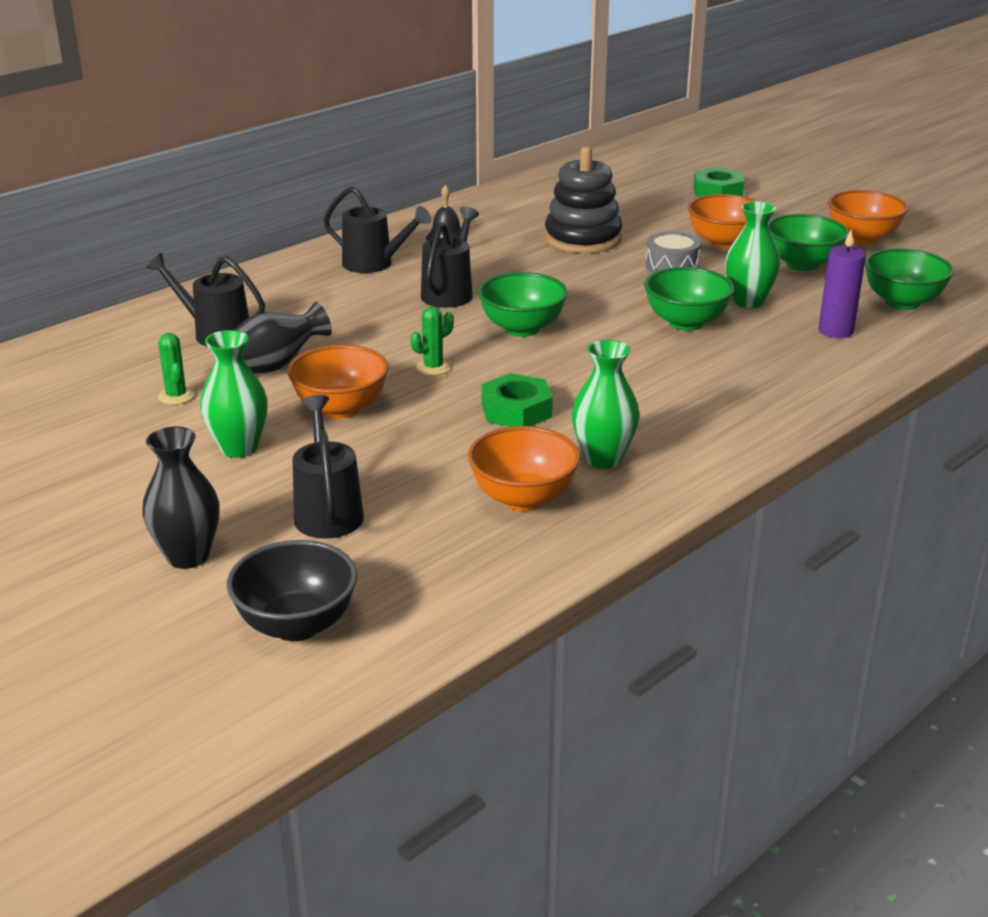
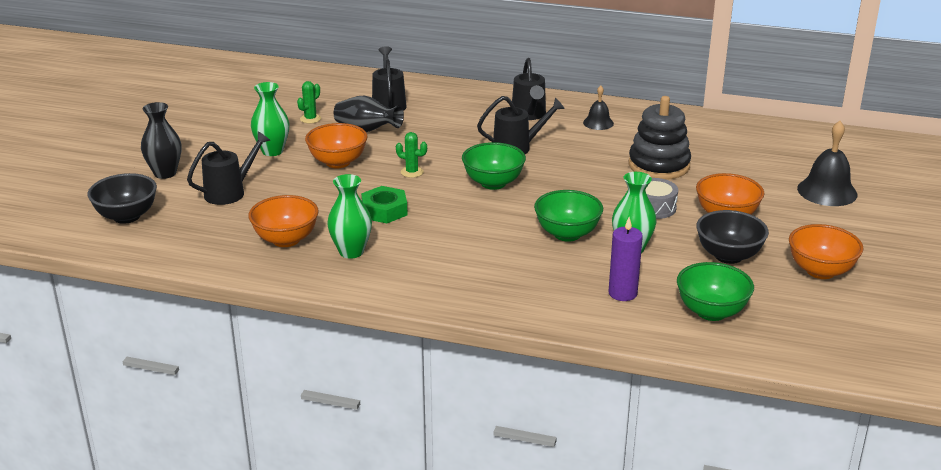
camera: 60 degrees right, 0 degrees up
green nut [693,167,745,197] -> black bell [797,121,857,206]
green bowl [768,214,849,271] -> black bowl [697,210,769,264]

